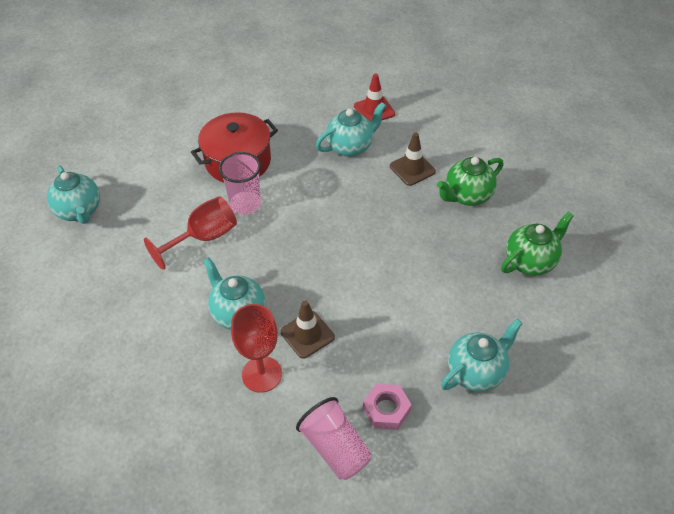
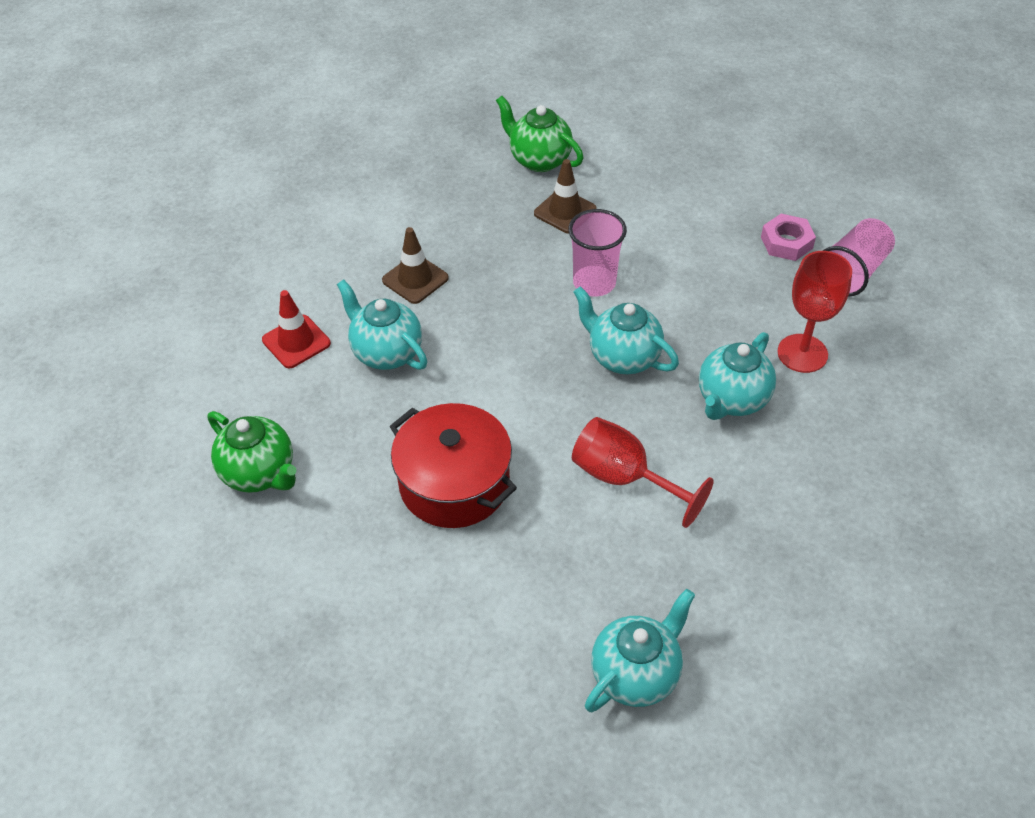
camera: 105 degrees left, 0 degrees up
pink cup [219,152,261,214] -> pink cup moved to [568,209,627,296]
brown traffic cone [280,300,335,359] -> brown traffic cone moved to [534,159,597,233]
green teapot [437,157,504,206] -> green teapot moved to [207,411,297,493]
turquoise teapot [441,319,523,392] -> turquoise teapot moved to [574,286,679,374]

